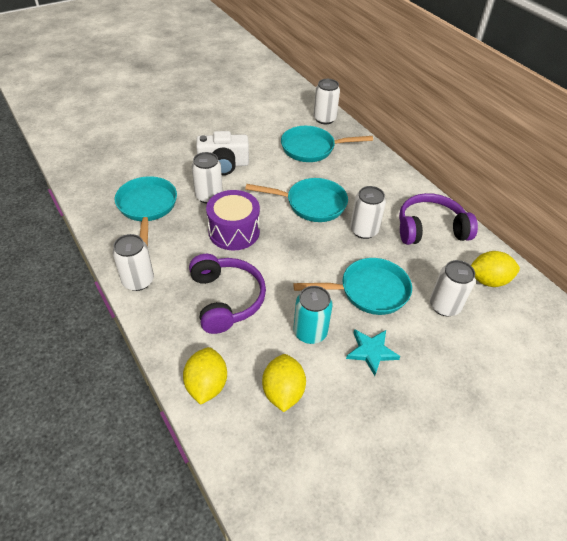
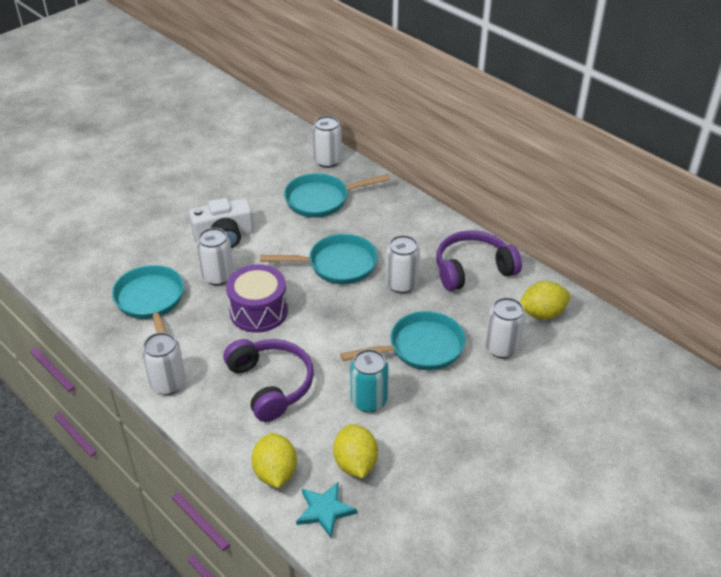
camera: 10 degrees left, 5 degrees down
turquoise star [346,329,401,376] -> turquoise star moved to [296,482,357,538]

